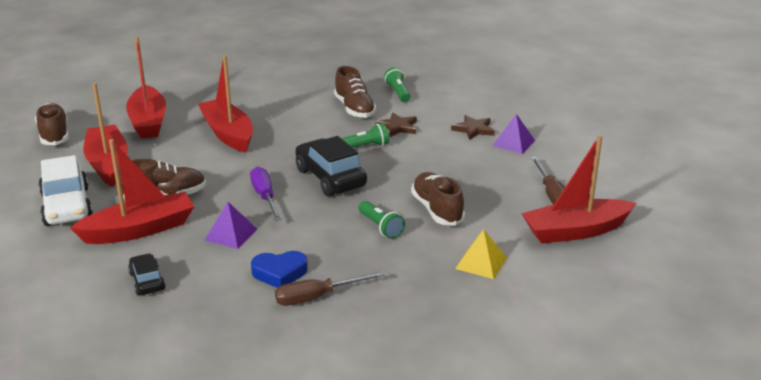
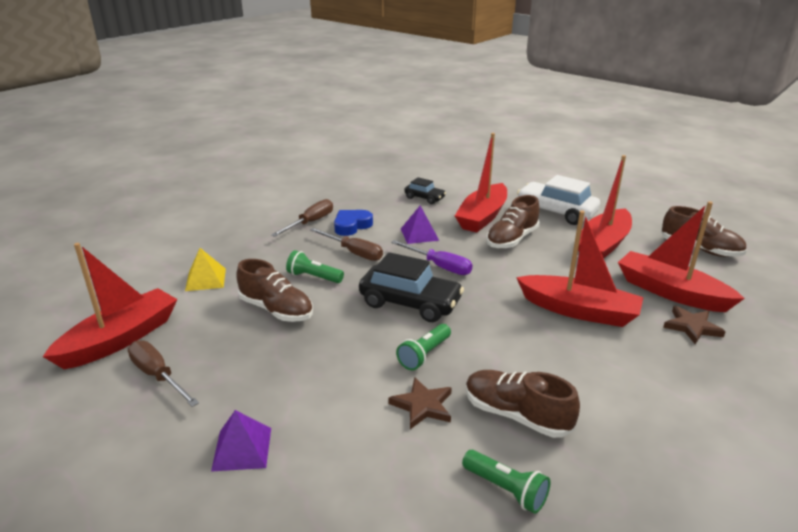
camera: 145 degrees right, 0 degrees up
red boat [83,83,128,187] -> red boat turned 90 degrees clockwise [578,155,632,259]
brown star [451,115,494,140] -> brown star moved to [663,306,726,344]
none -> brown screwdriver [310,228,383,261]

